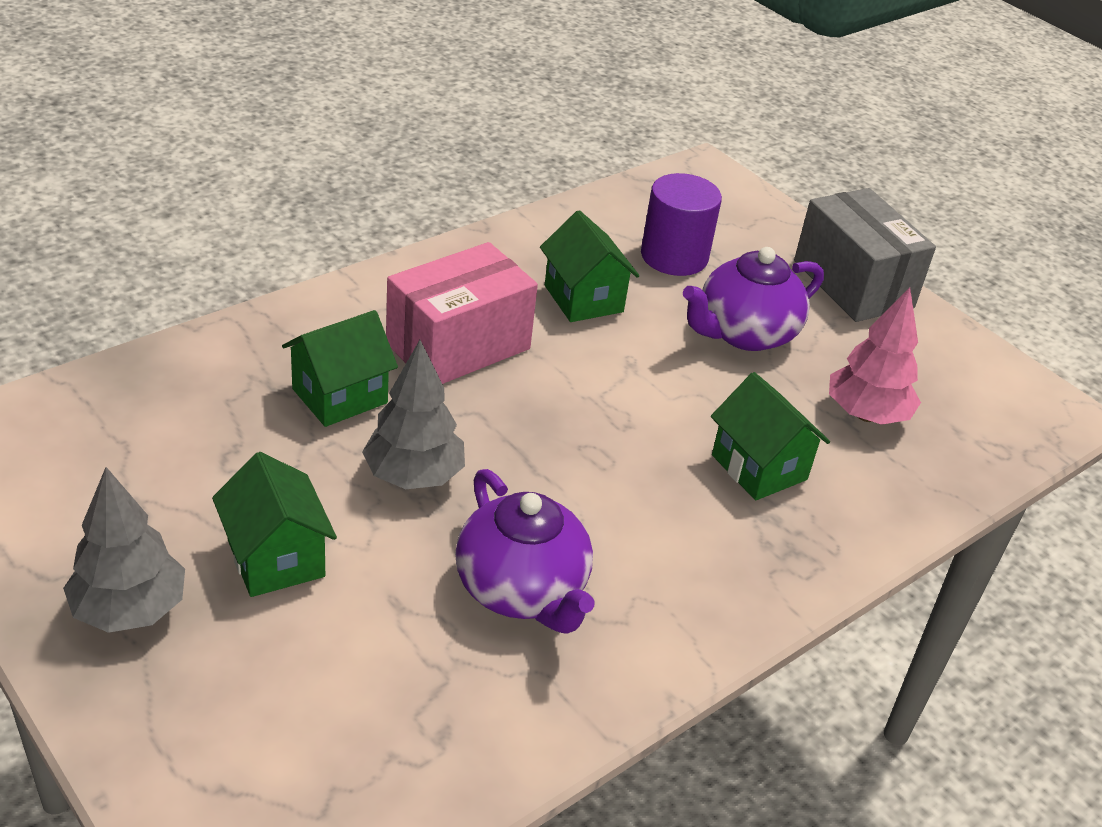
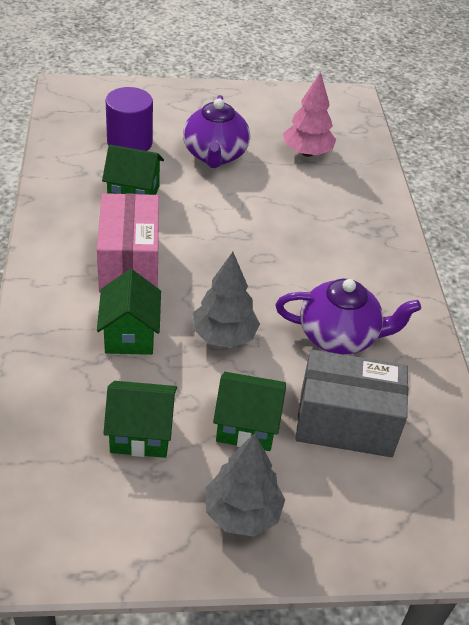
camera: 55 degrees left, 5 degrees up
green house [711,372,830,500] -> green house moved to [103,381,177,458]
grey box [794,188,936,322] -> grey box moved to [295,350,408,457]

